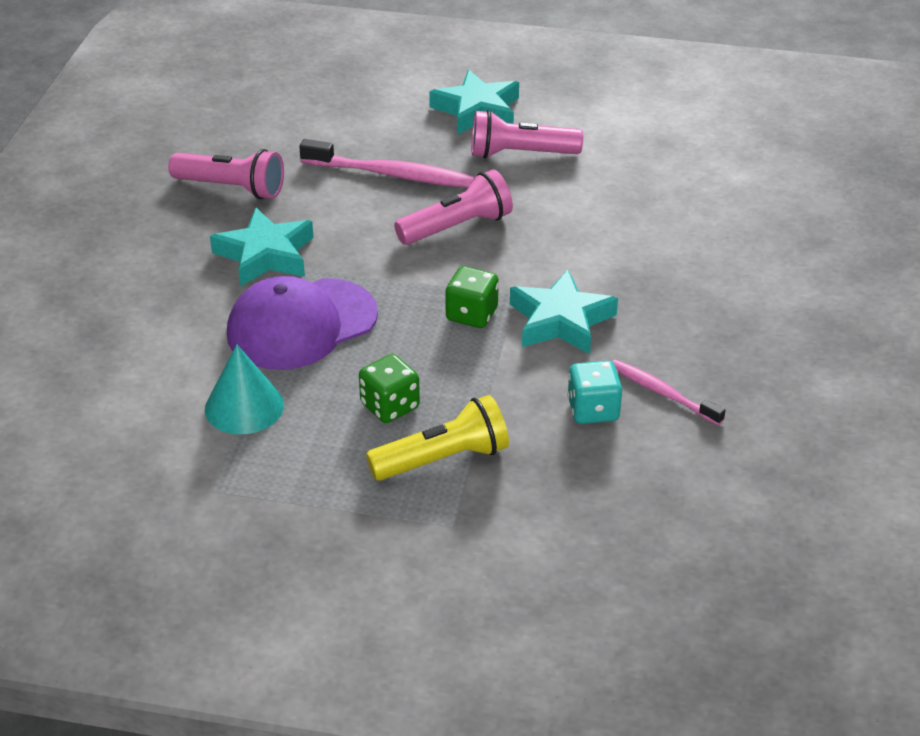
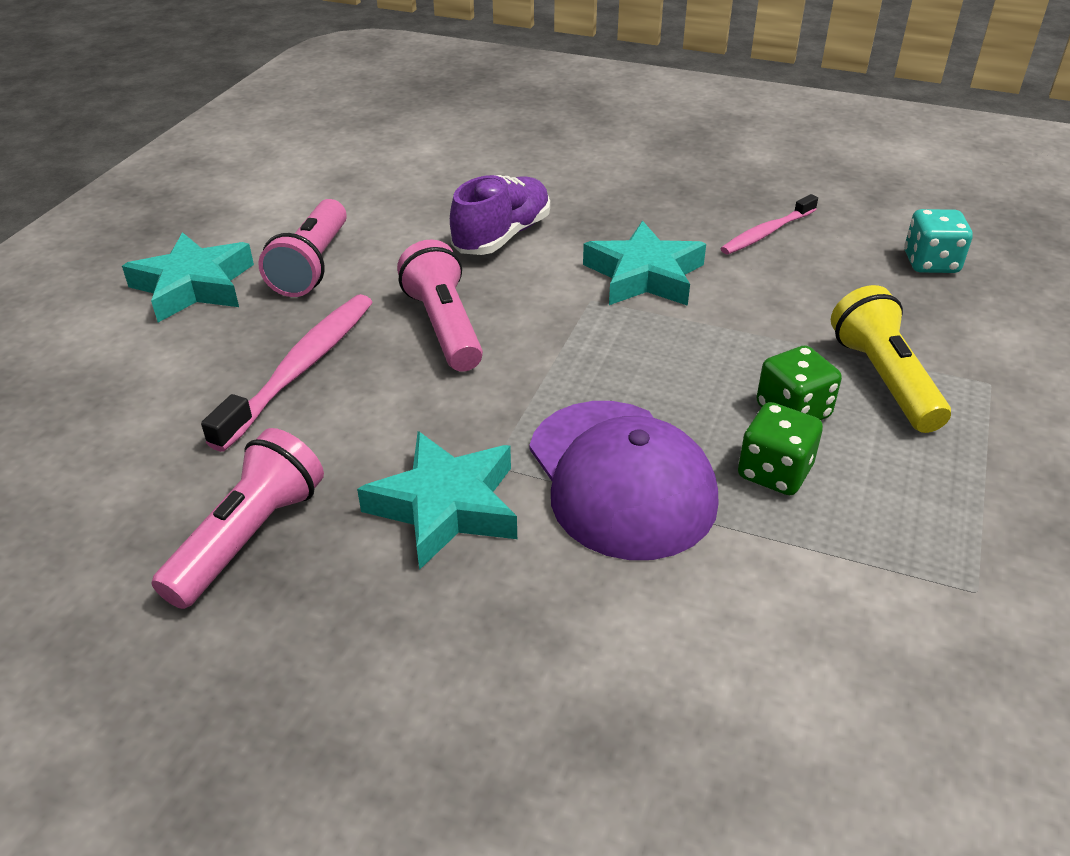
camera: 80 degrees left, 0 degrees up
turquoise cone [205,344,284,434] -> none
green dice [446,266,499,328] -> green dice moved to [738,402,823,495]
turquoise dice [567,361,622,424] -> turquoise dice moved to [904,209,973,273]
none -> purple shoe [450,175,550,255]

